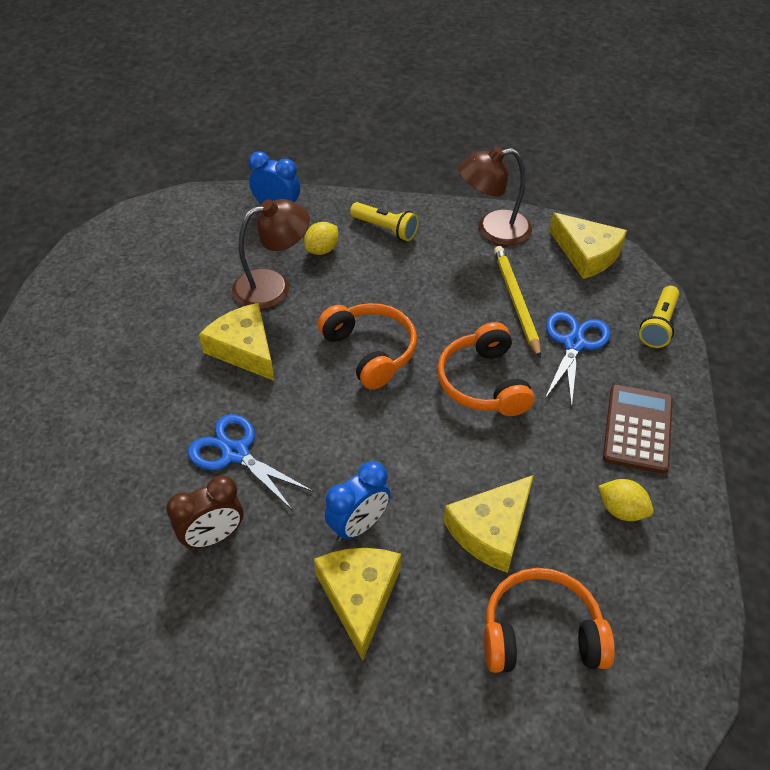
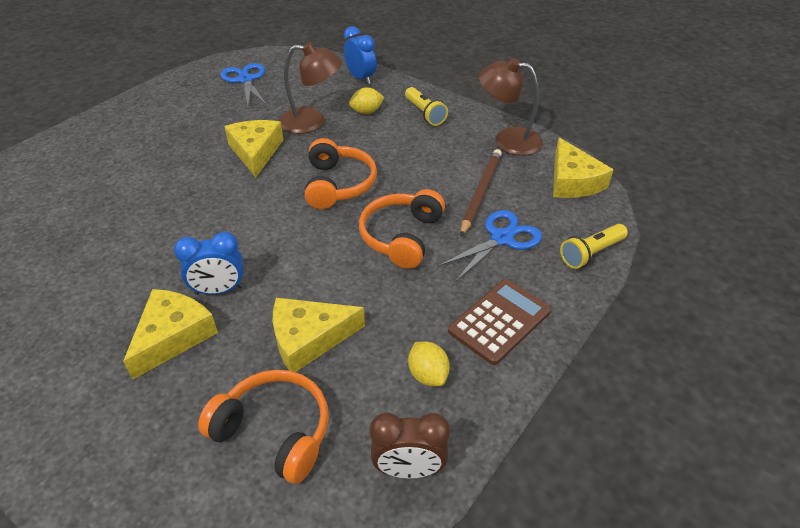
camera: 30 degrees right, 5 degrees down
brown clock [166,475,243,550] -> brown clock moved to [370,413,450,478]
blue scissors [188,414,314,510] -> blue scissors moved to [220,63,267,107]
yellow pencil [494,246,541,359] -> brown pencil [460,149,502,236]

